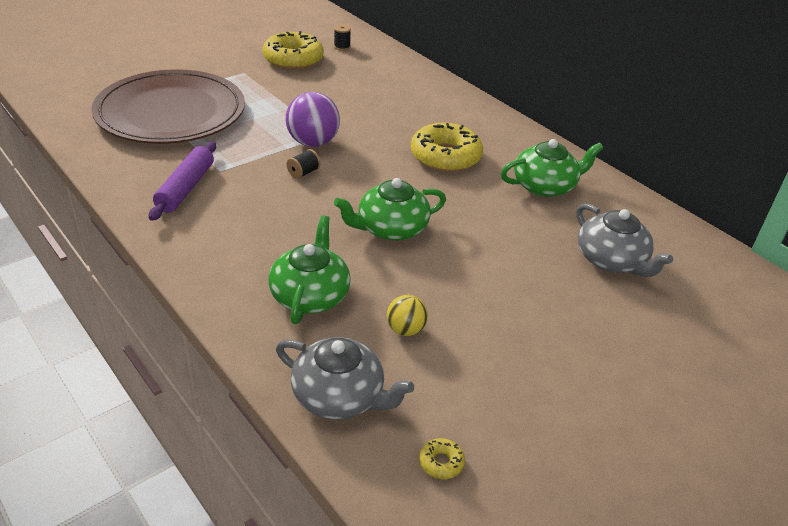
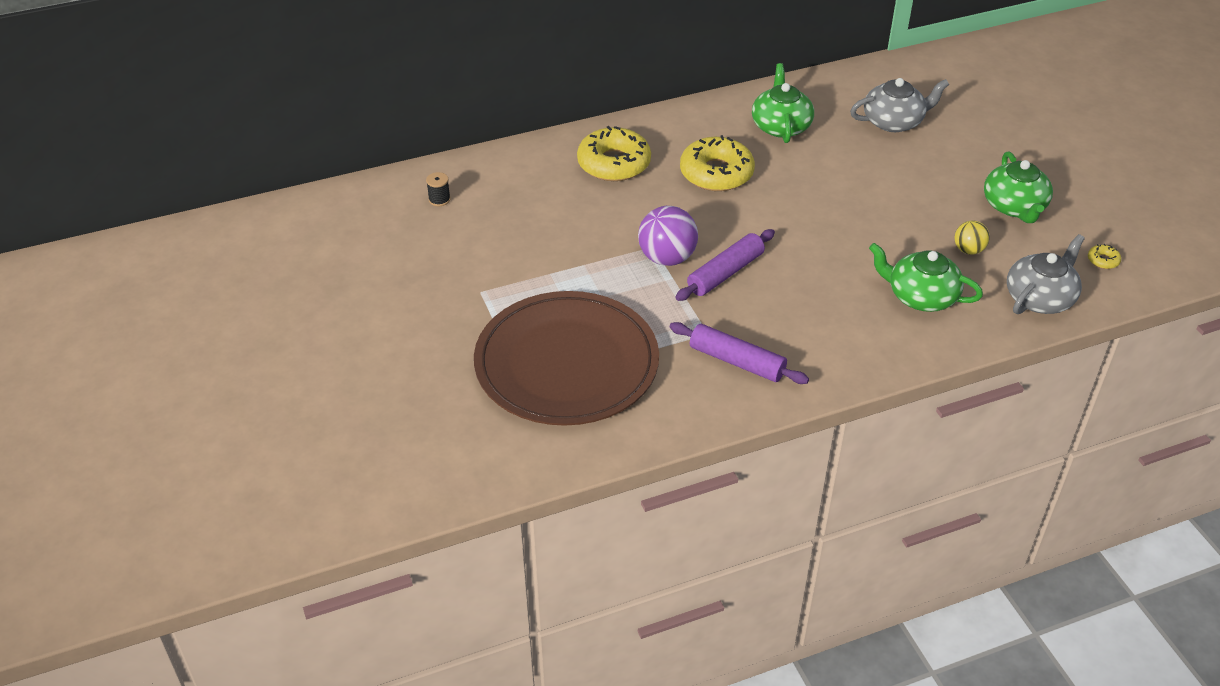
camera: 70 degrees left, 5 degrees up
yellow donut [262,31,324,70] -> yellow donut moved to [577,126,651,181]
black spool [287,149,321,179] -> purple rolling pin [675,229,775,301]
green teapot [334,178,446,241] -> green teapot moved to [984,151,1053,223]

